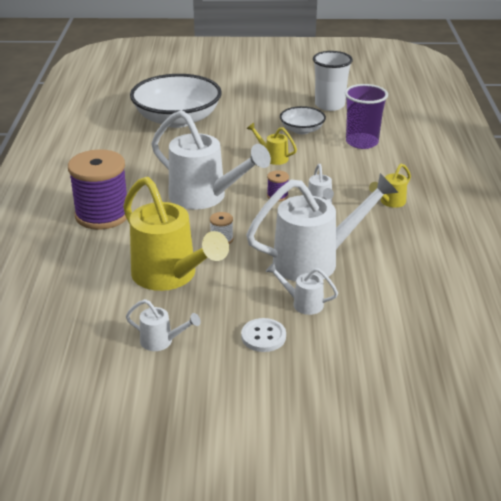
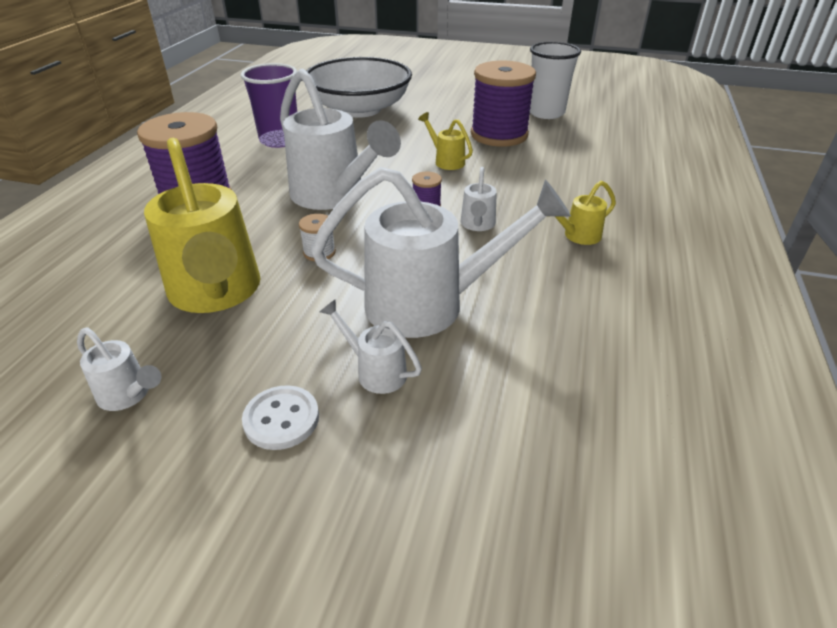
camera: 15 degrees right, 5 degrees up
white bowl [280,106,326,134] -> purple spool [471,60,536,147]
purple cup [345,84,388,149] -> purple cup moved to [241,63,297,148]

